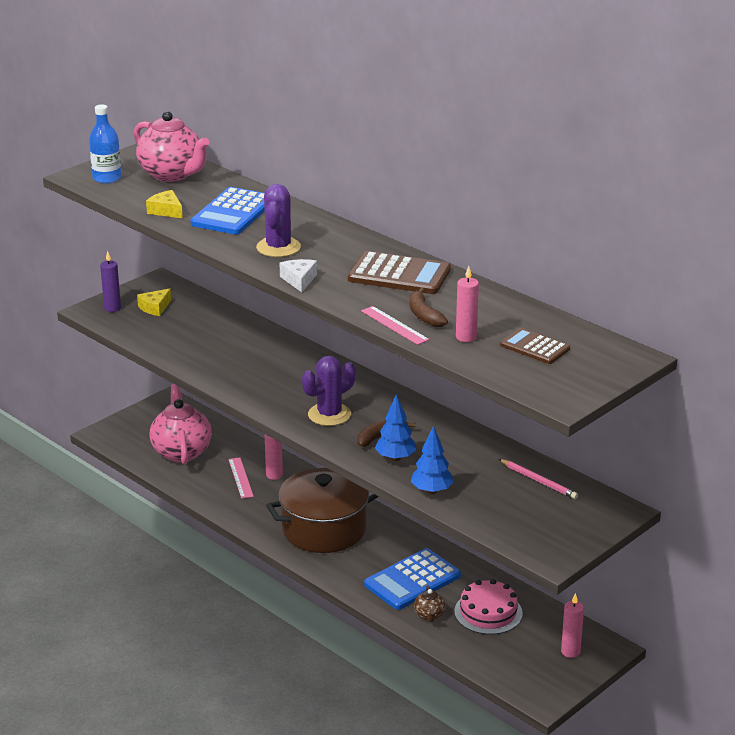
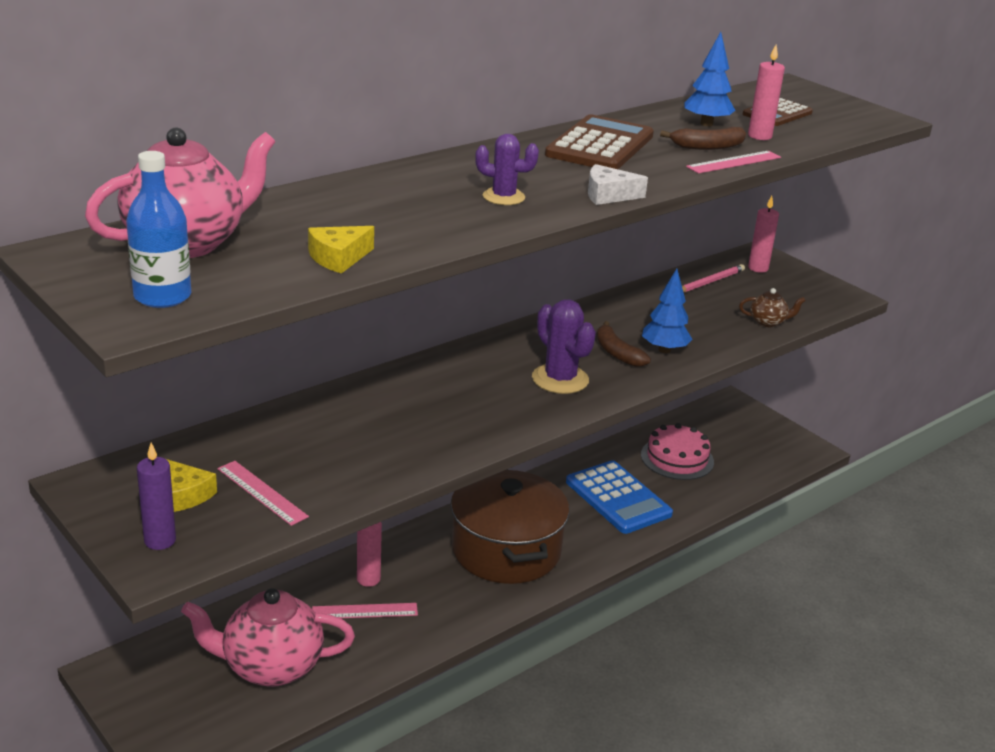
camera: 85 degrees left, 0 degrees up
blue calculator [191,187,265,234] -> none
purple cactus [256,184,301,257] -> purple cactus [475,134,539,205], size x0.65
blue tree [411,425,454,494] -> blue tree moved to [685,32,735,126]
brown teapot [414,585,446,622] -> brown teapot moved to [739,288,806,327]
pink candle [561,593,584,658] -> pink candle moved to [748,196,779,273]
none -> pink ruler [217,461,309,526]

